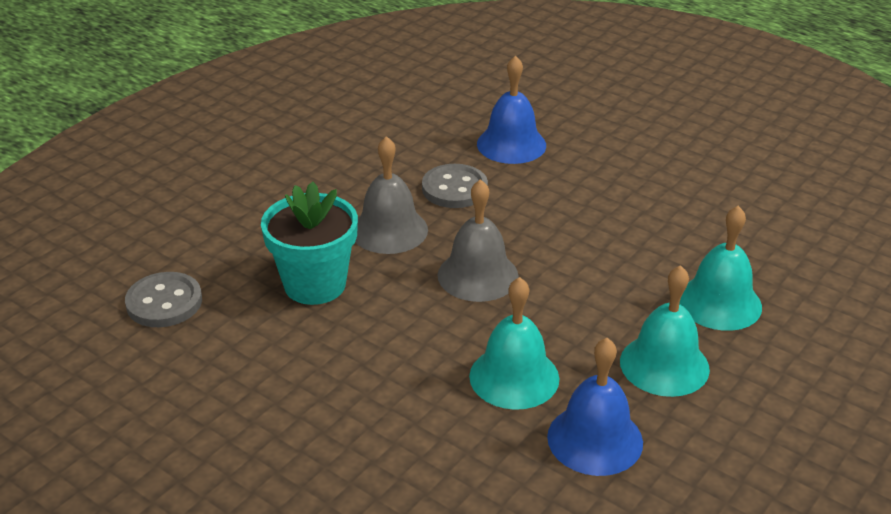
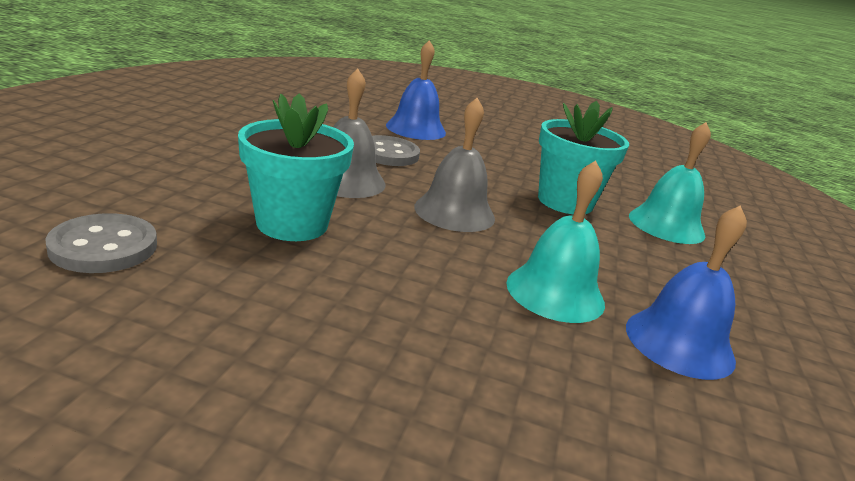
camera: 25 degrees left, 10 degrees down
turquoise bell [620,265,710,397] -> none
none -> turquoise flower pot [538,101,629,214]

